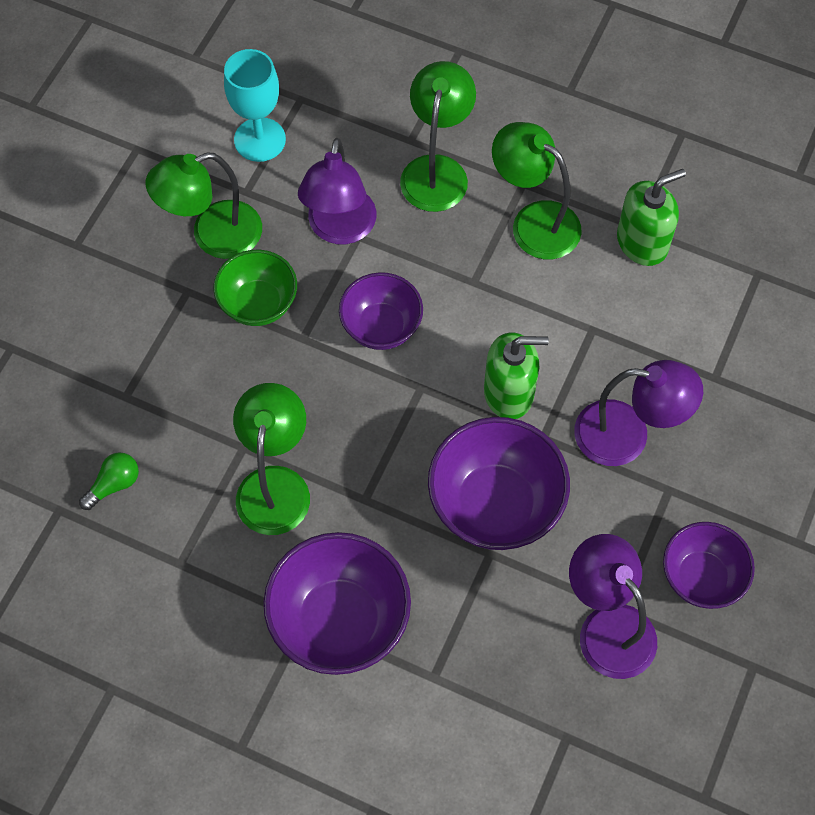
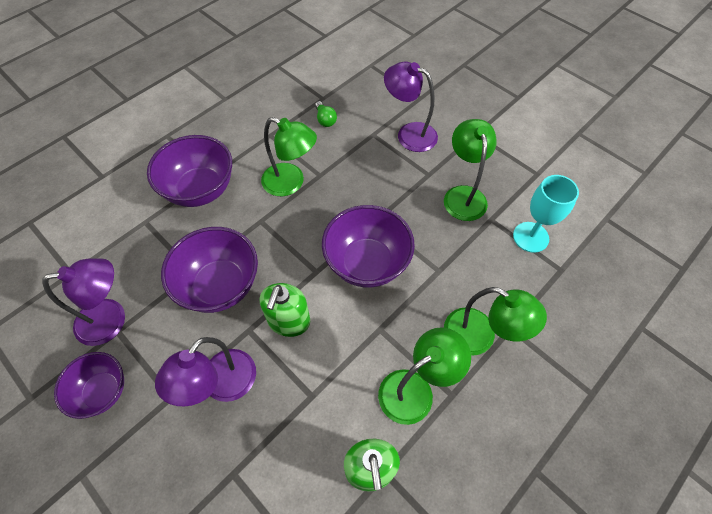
camera: 110 degrees right, 5 degrees down
green bowl [213,250,297,326] -> none
purple lamp [298,138,376,244] -> purple lamp moved to [384,61,438,152]
purple bowl [339,272,423,350] -> purple bowl [322,205,415,287], size x1.57

